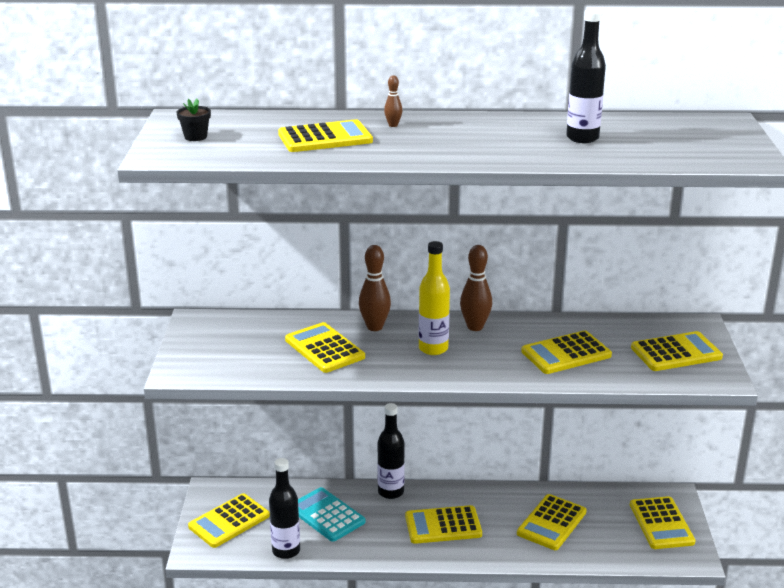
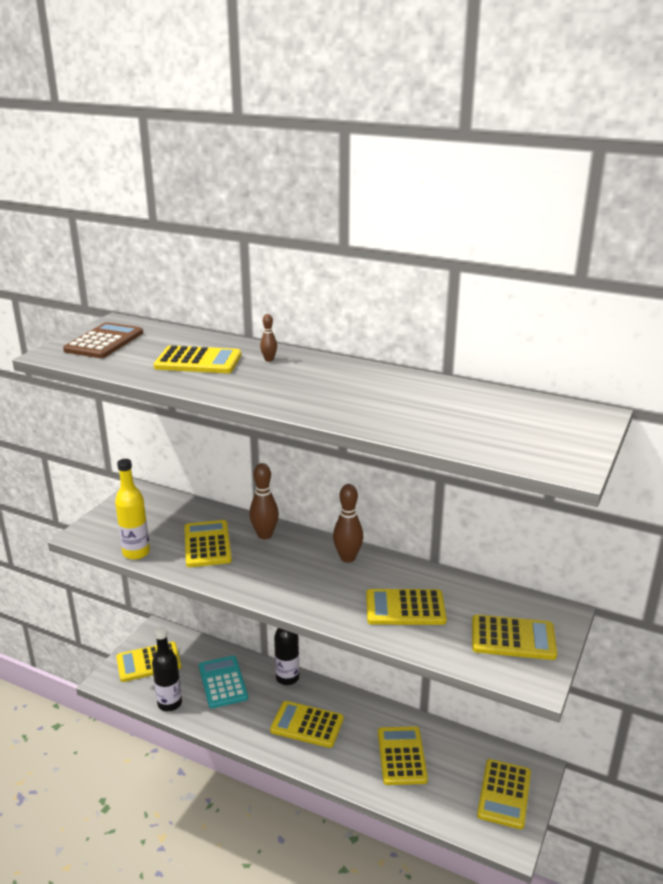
camera: 25 degrees right, 0 degrees up
black flower pot [176,99,211,141] -> brown calculator [63,322,143,358]
yellow bottle [418,241,450,355] -> yellow bottle moved to [115,459,150,560]
yellow calculator [517,494,587,550] -> yellow calculator turned 120 degrees clockwise [378,726,428,785]
black bottle [566,9,606,143] -> none

